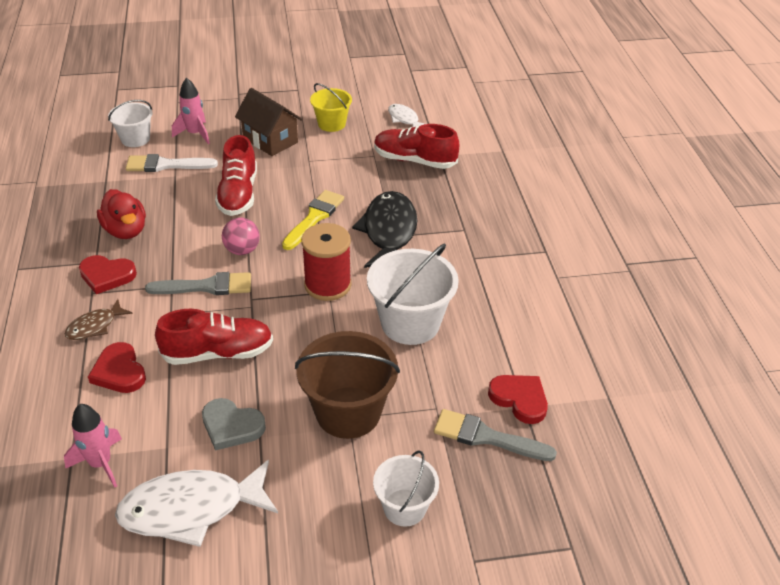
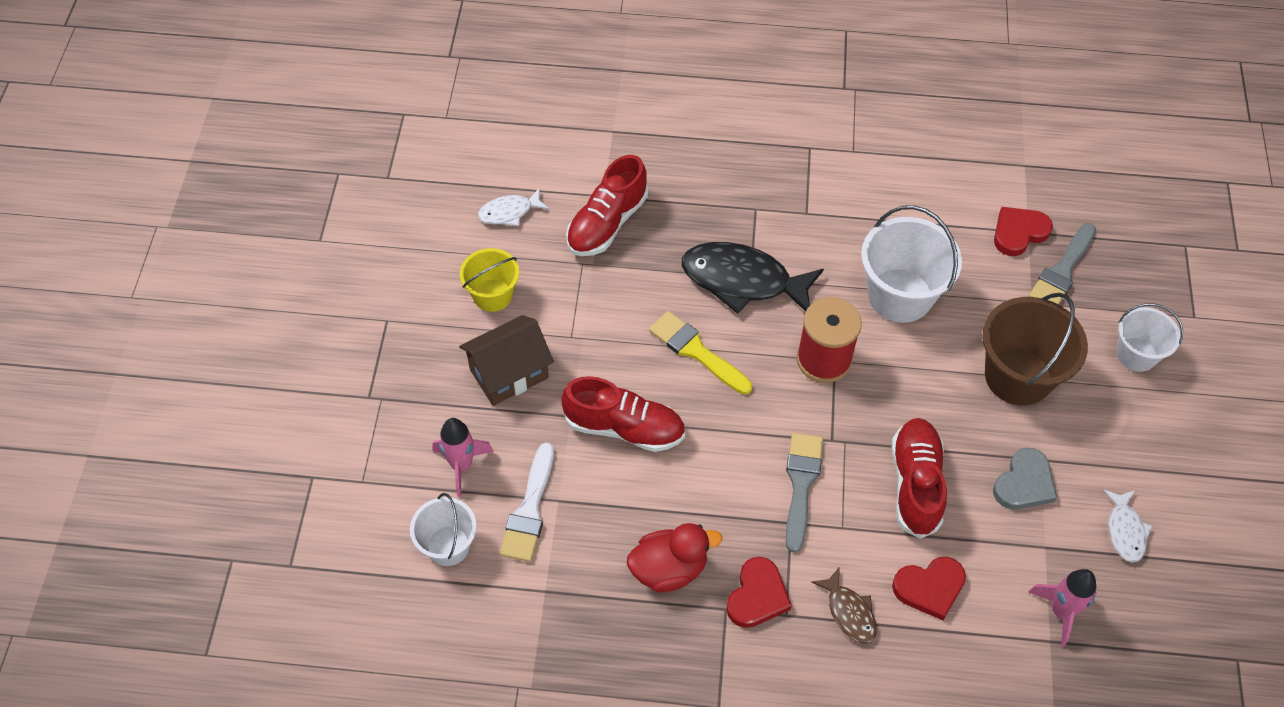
camera: 75 degrees left, 15 degrees up
white fish [115,460,278,547] -> white fish [1103,489,1152,562], size x0.51
pink ball [222,217,260,255] -> none

